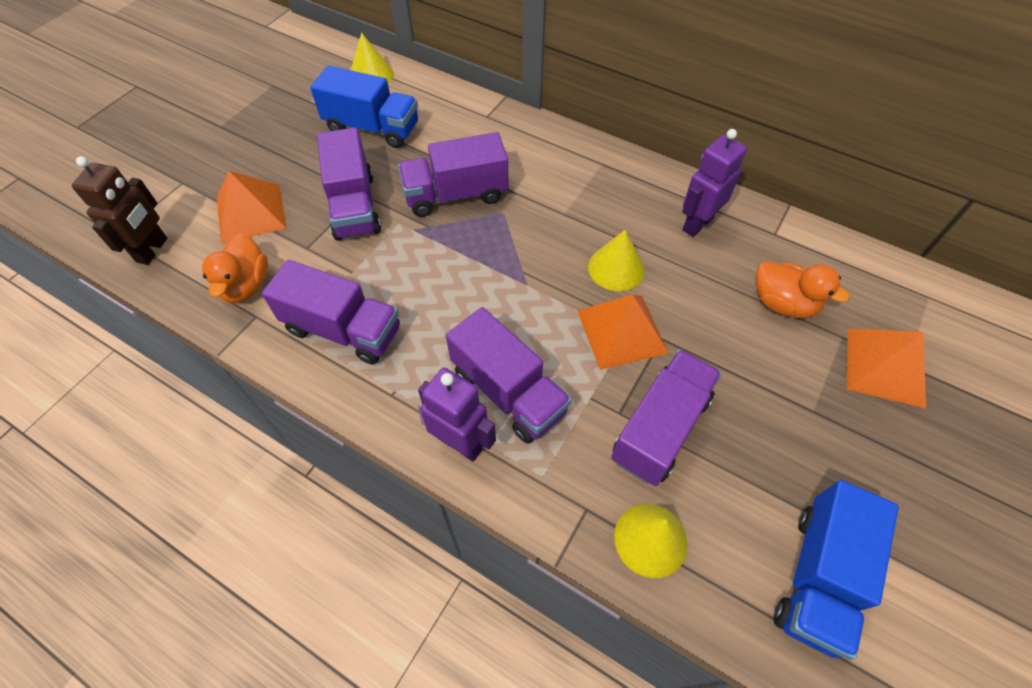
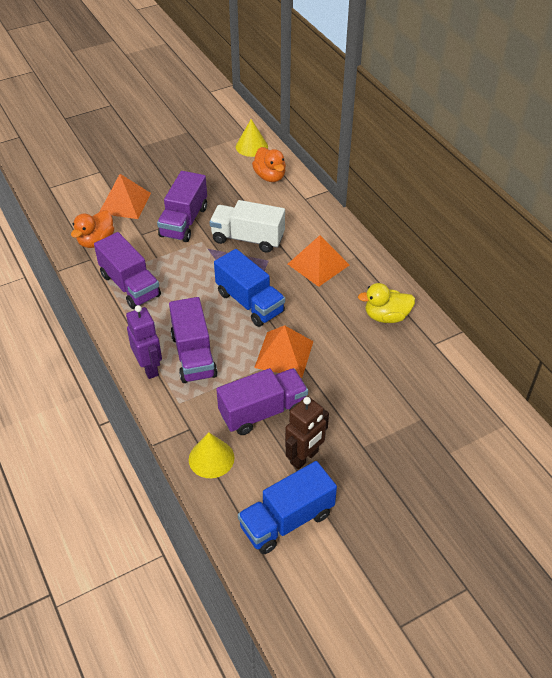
camera: 30 degrees right, 10 degrees down
brown robot [72,156,167,265] -> brown robot moved to [285,396,329,470]
blue truck [310,65,418,148] -> blue truck moved to [214,249,285,327]
purple truck [398,132,508,217] -> white truck [209,200,285,253]
yellow cone [588,230,645,291] -> none
purple robot [682,129,747,237] -> yellow duck [358,283,415,323]
orange duck [756,261,849,318] -> orange duck moved to [252,147,286,182]
orange pyramid [847,328,926,408] -> orange pyramid moved to [288,235,349,287]

